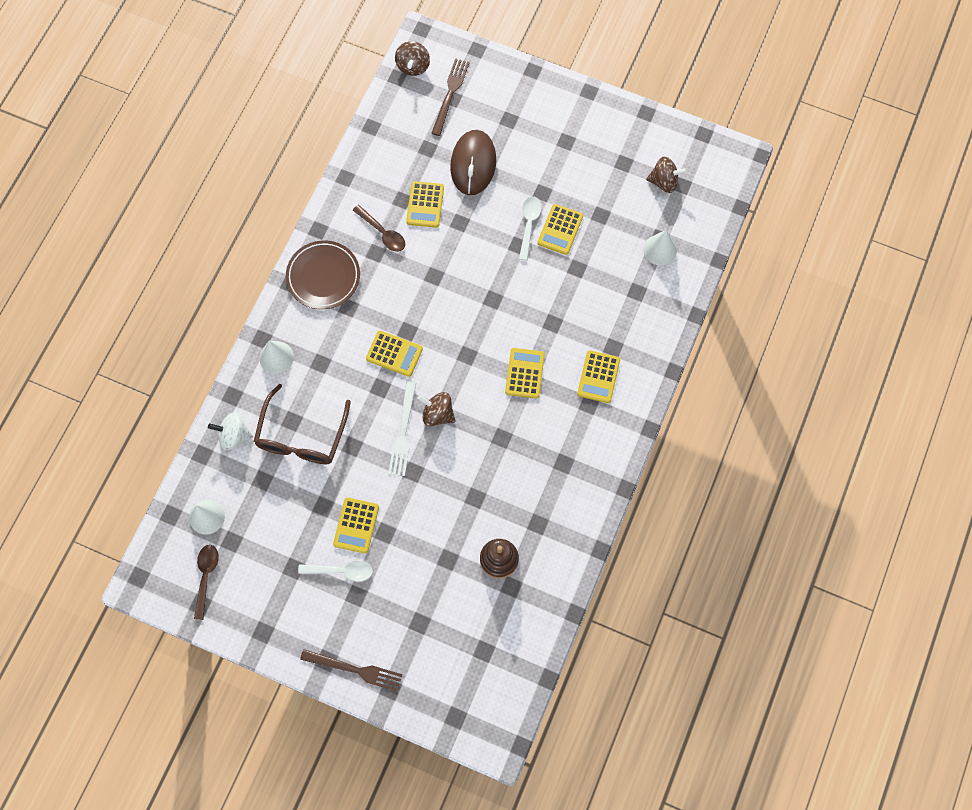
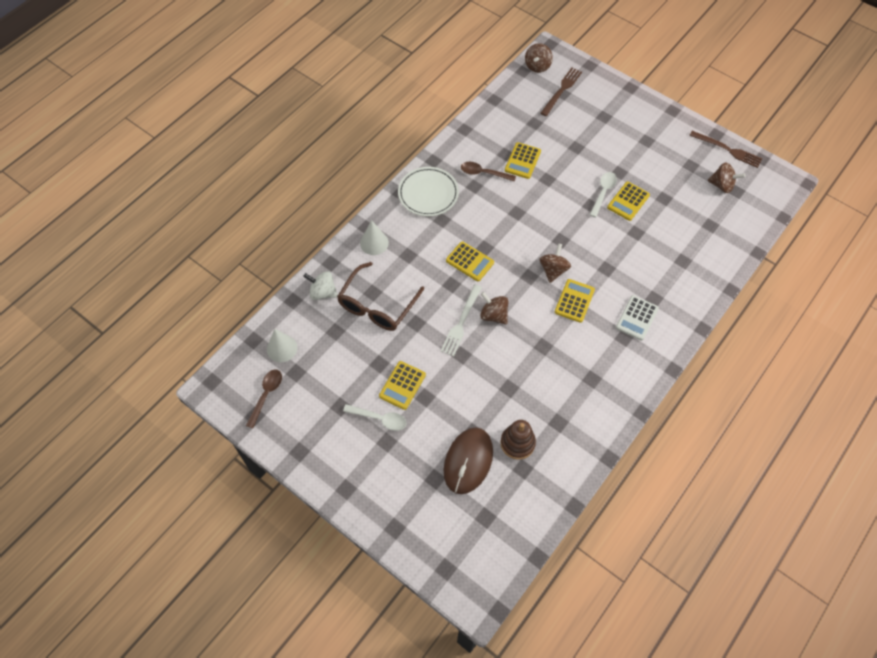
camera: 15 degrees right, 10 degrees down
brown plate [286,241,360,309] -> white plate [398,167,459,216]
brown fork [300,649,403,691] -> brown fork moved to [689,131,762,168]
brown spoon [353,205,405,252] -> brown spoon turned 135 degrees clockwise [461,162,516,182]
brown mouse [450,130,496,195] -> brown mouse moved to [444,428,493,494]
yellow calculator [577,350,620,403] -> white calculator [616,295,659,341]
white cone [643,230,677,265] -> none
none -> brown spinning top [540,243,571,283]

